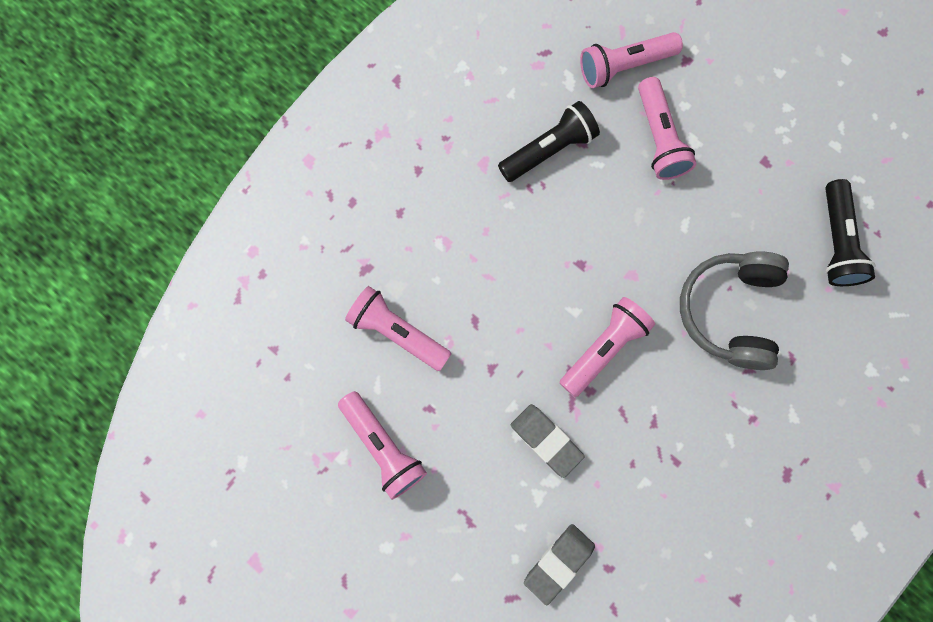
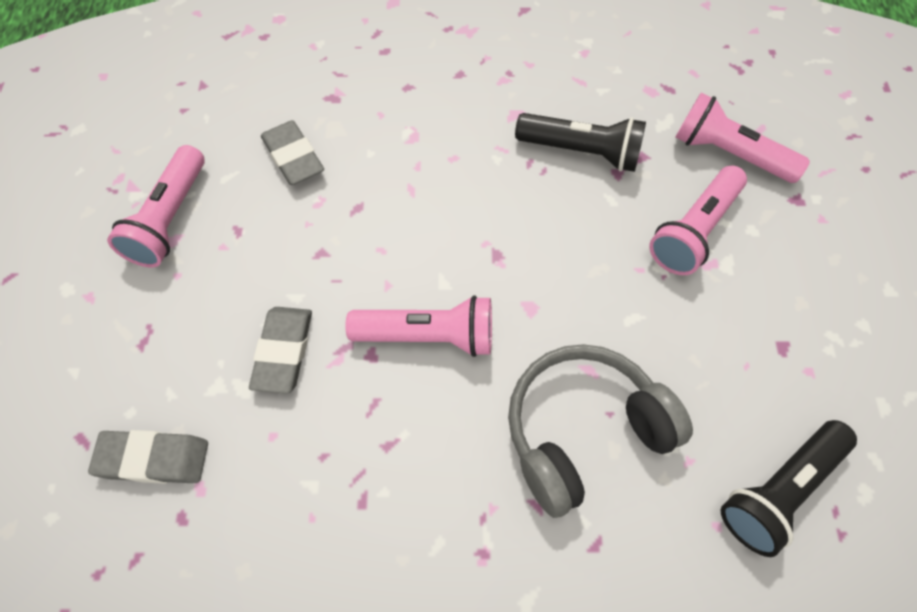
camera: 50 degrees right, 15 degrees down
pink flashlight [345,286,451,371] -> grey eraser [261,120,324,185]

